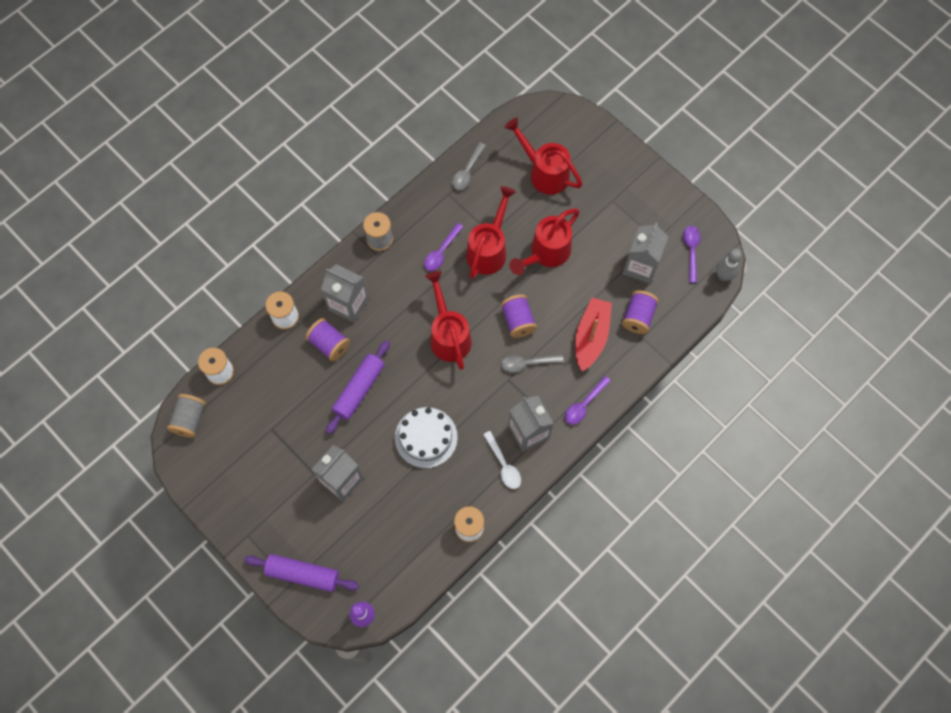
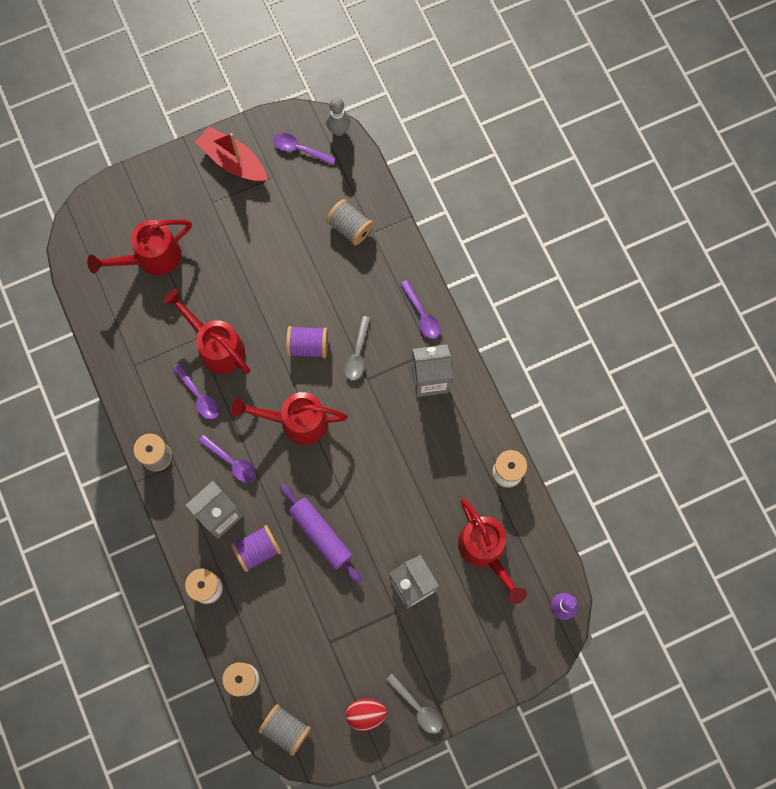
camera: 70 degrees left, 5 degrees up
purple rolling pin [244,554,359,592] -> none
white cake [395,407,458,468] -> none
grey spoon [452,142,486,190] -> grey spoon moved to [386,674,442,734]
white spoon [483,431,521,489] -> none
red watering can [510,209,580,275] -> red watering can moved to [458,498,527,604]
red boat [575,298,612,371] -> red boat moved to [195,127,268,182]
purple spool [622,290,659,334] -> grey spool [326,199,373,246]
grey carton [623,223,669,284] -> none
none -> purple spoon [198,435,256,483]
none -> red egg [346,699,387,731]

